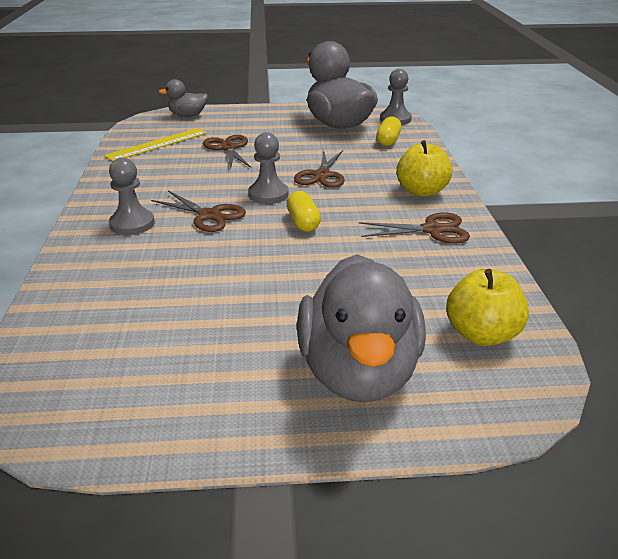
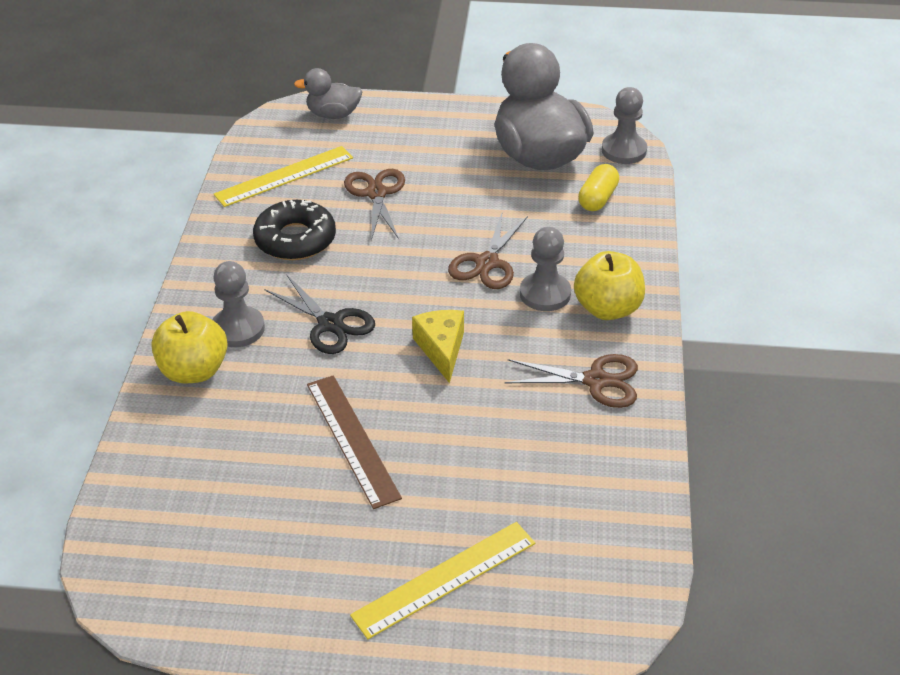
camera: 10 degrees right, 10 degrees up
brown scissors [151,191,246,232] -> black scissors [264,275,375,354]
grey pawn [248,132,289,204] -> grey pawn moved to [520,227,571,311]
yellow capsule [286,191,321,232] -> yellow cheese [412,310,464,383]
grey duck [297,254,426,402] -> yellow ruler [350,522,535,639]
yellow apple [446,269,529,346] -> yellow apple moved to [151,311,228,383]
none -> black donut [253,200,336,260]
none -> brown ruler [307,375,402,509]

